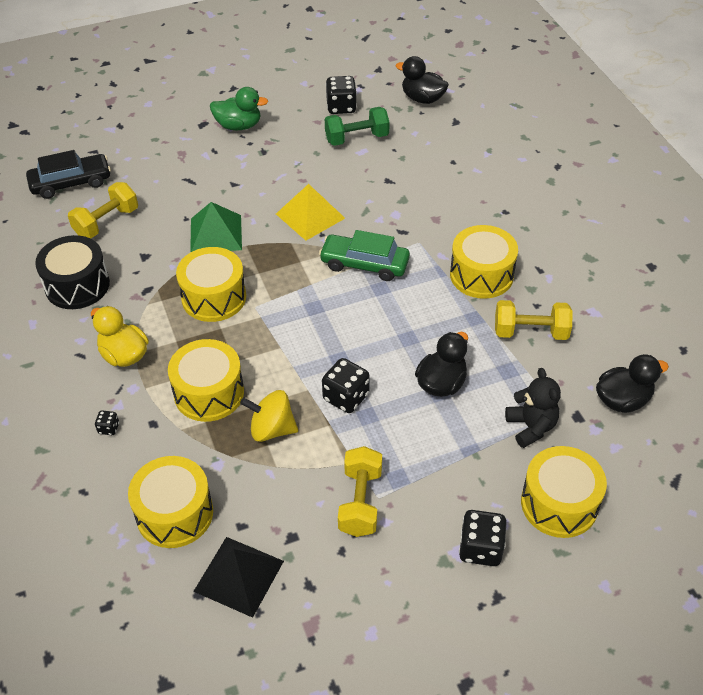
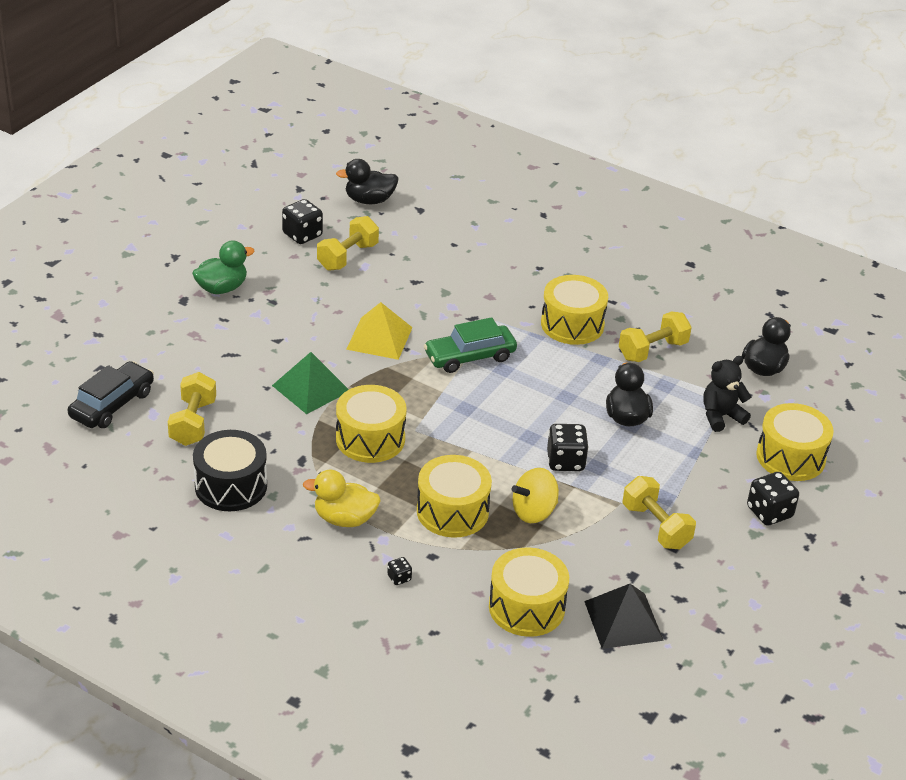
camera: 40 degrees left, 10 degrees down
green dumbbell [325,107,390,146] -> yellow dumbbell [317,216,379,271]
black teddy bear [505,368,561,448] -> black teddy bear turned 60 degrees counterclockwise [703,356,751,432]

